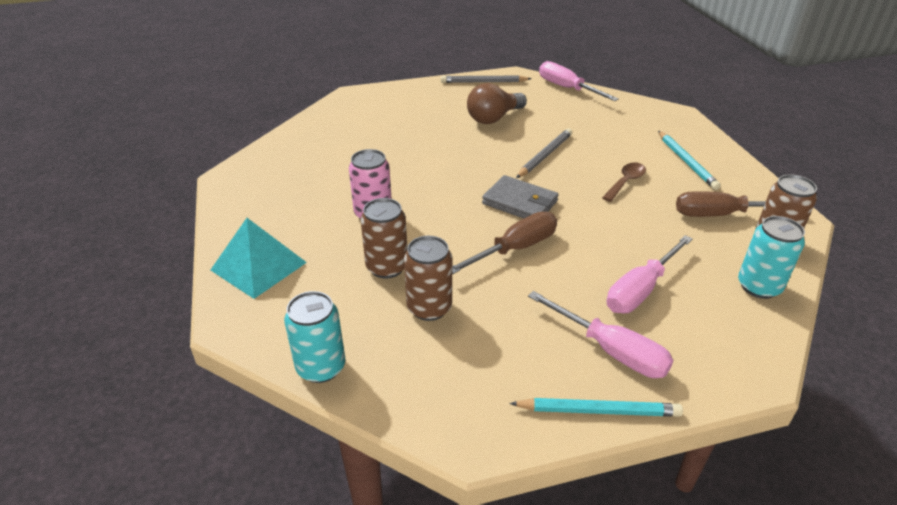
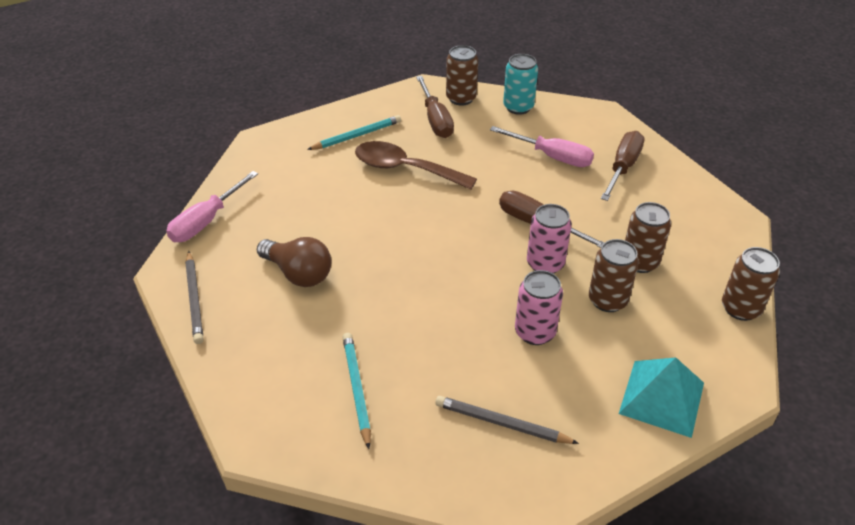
camera: 105 degrees left, 5 degrees up
turquoise can [284,291,345,383] -> brown can [722,247,780,321]
grey wallet [482,175,559,219] -> none
turquoise pencil [509,398,683,417] -> turquoise pencil moved to [342,333,371,449]
grey pencil [516,128,572,178] -> grey pencil moved to [435,396,579,444]
pink screwdriver [528,291,673,378] -> brown screwdriver [601,131,644,201]
brown spoon [602,163,646,202] -> brown spoon [355,141,477,190], size x1.84
none -> pink can [527,204,572,274]

